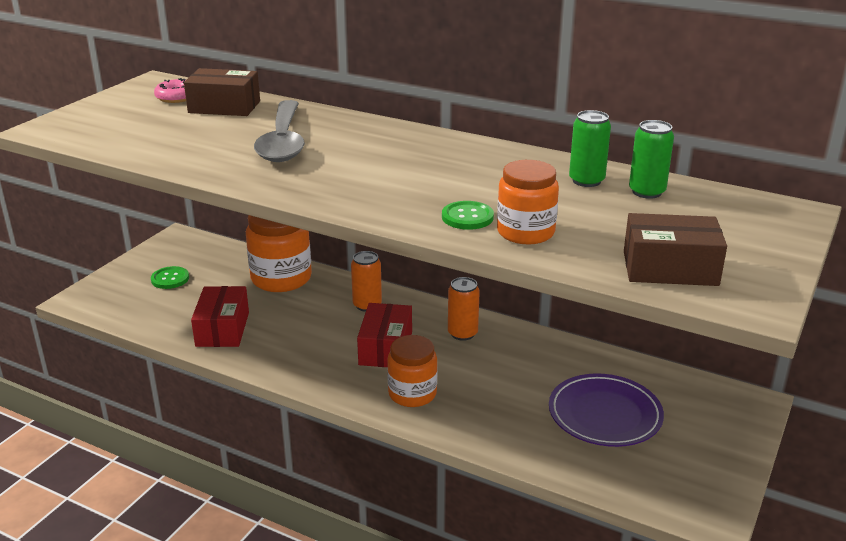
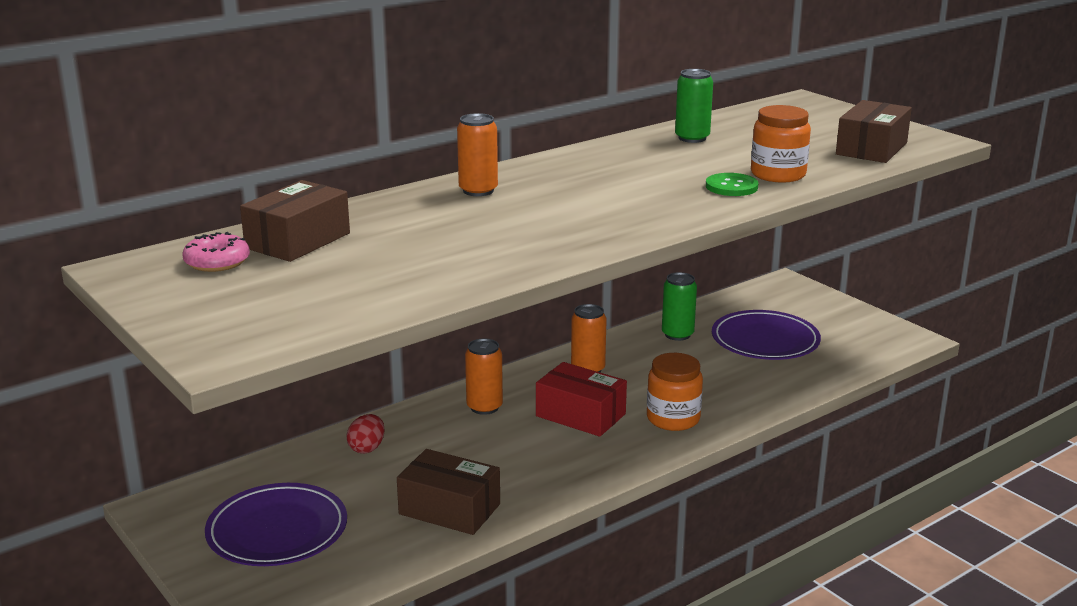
camera: 65 degrees left, 5 degrees down
green button [151,266,189,289] -> purple plate [205,483,347,566]
red box [191,286,249,347] -> brown box [397,449,500,535]
orange jar [246,215,312,292] -> red egg [347,414,385,454]
grey spoon [254,100,305,162] -> none
green can [629,120,674,199] -> green can moved to [662,272,697,341]
none -> orange can [457,113,498,196]

